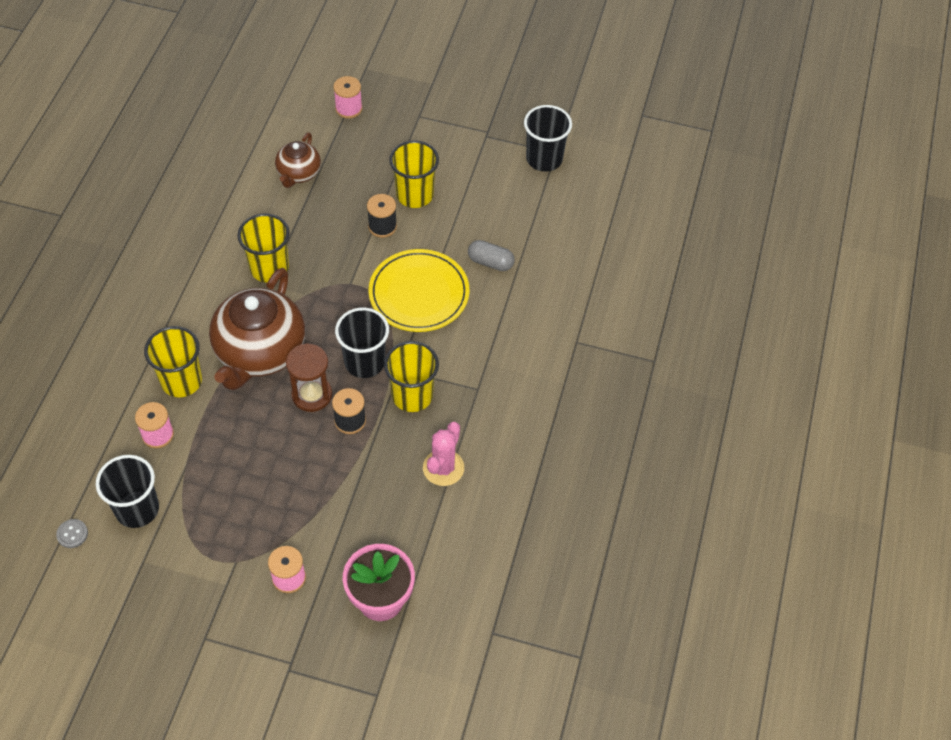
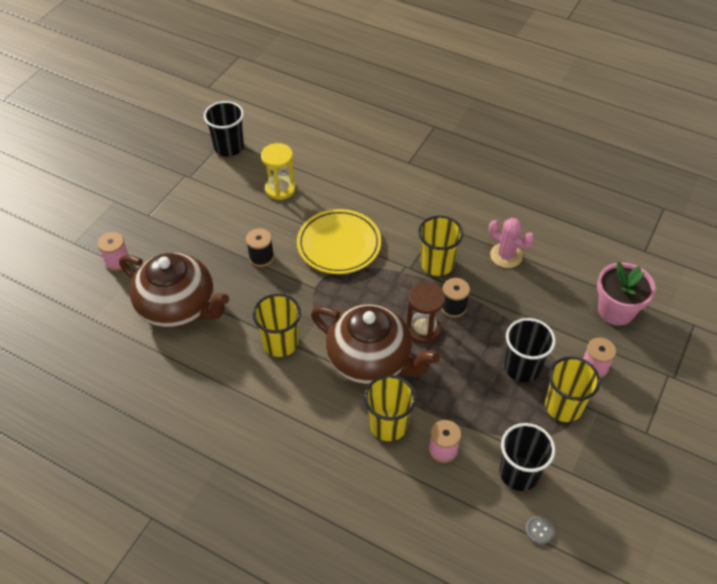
camera: 75 degrees left, 5 degrees down
brown teapot [275,133,321,188] -> brown teapot [119,252,229,328], size x1.89
black cup [335,308,389,378] -> black cup moved to [504,318,556,382]
yellow cup [389,140,439,208] -> yellow cup moved to [545,356,601,422]
grey capsule [468,240,515,271] -> none
none -> yellow hourglass [261,143,296,200]

